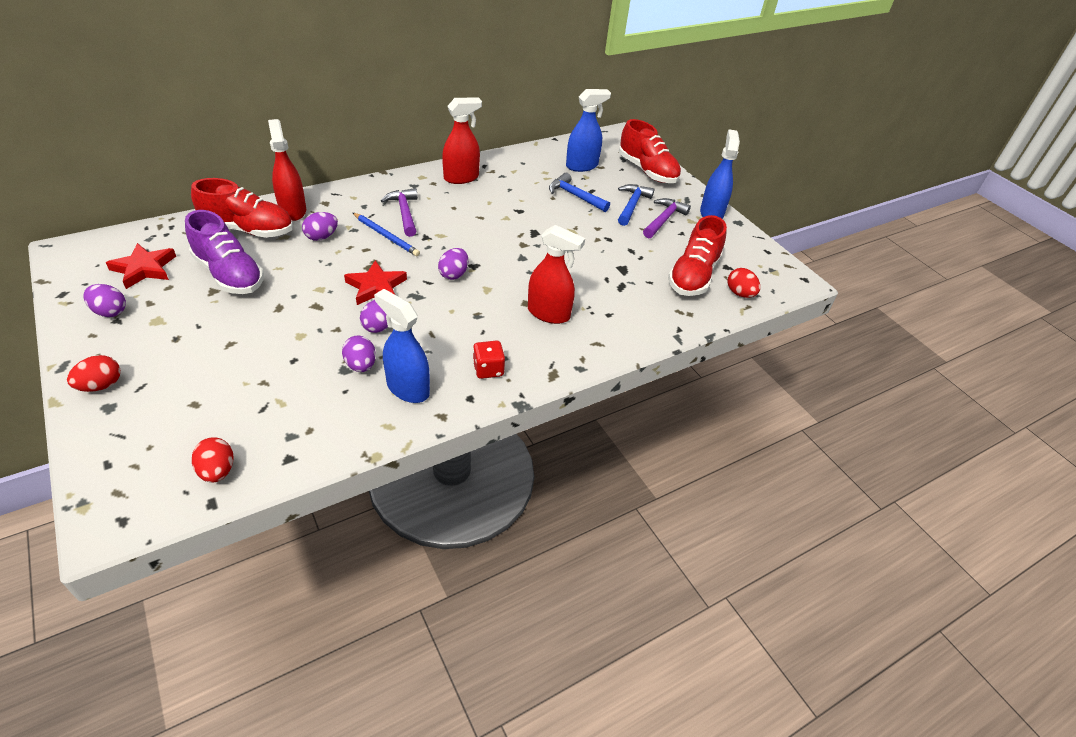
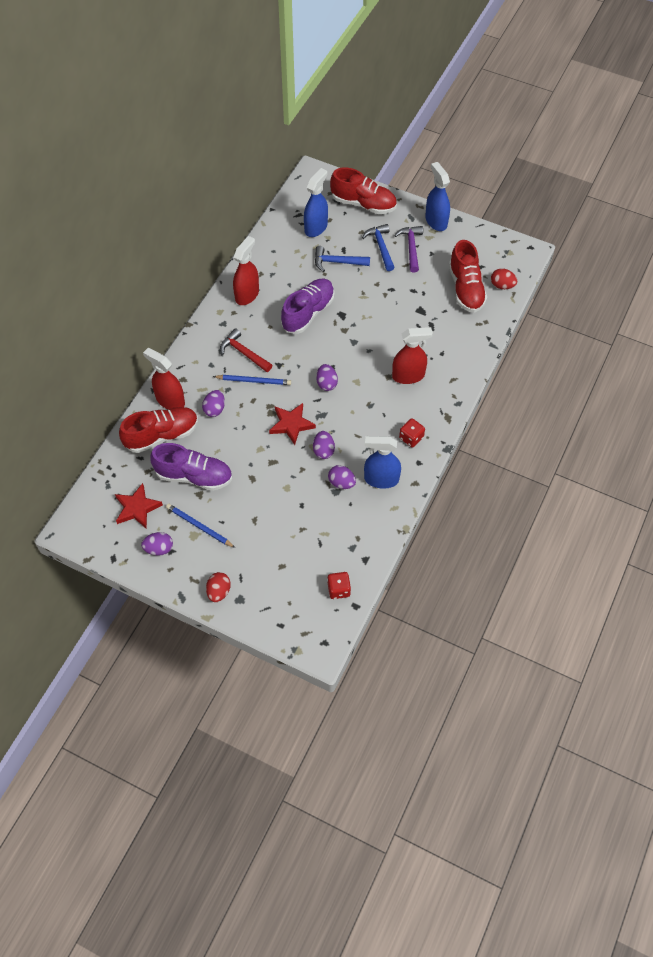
camera: 30 degrees left, 15 degrees up
red egg [192,437,233,483] -> red dice [327,572,351,599]
purple hammer [381,188,418,237] -> red hammer [220,328,272,372]
none -> blue pencil [166,504,235,548]
none -> purple shoe [281,279,335,334]

